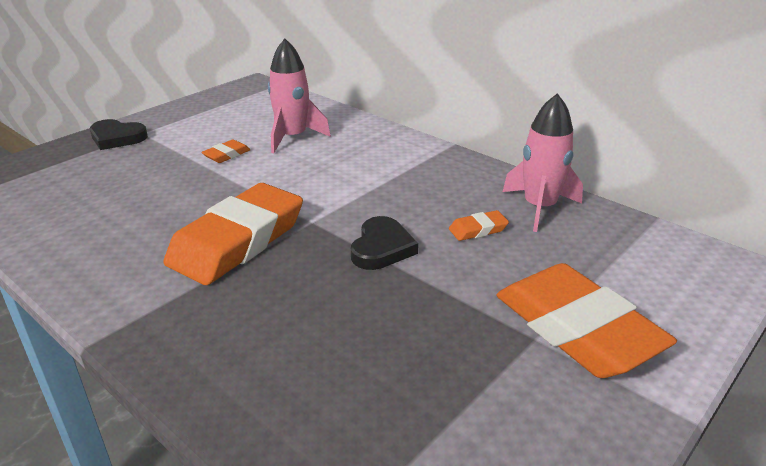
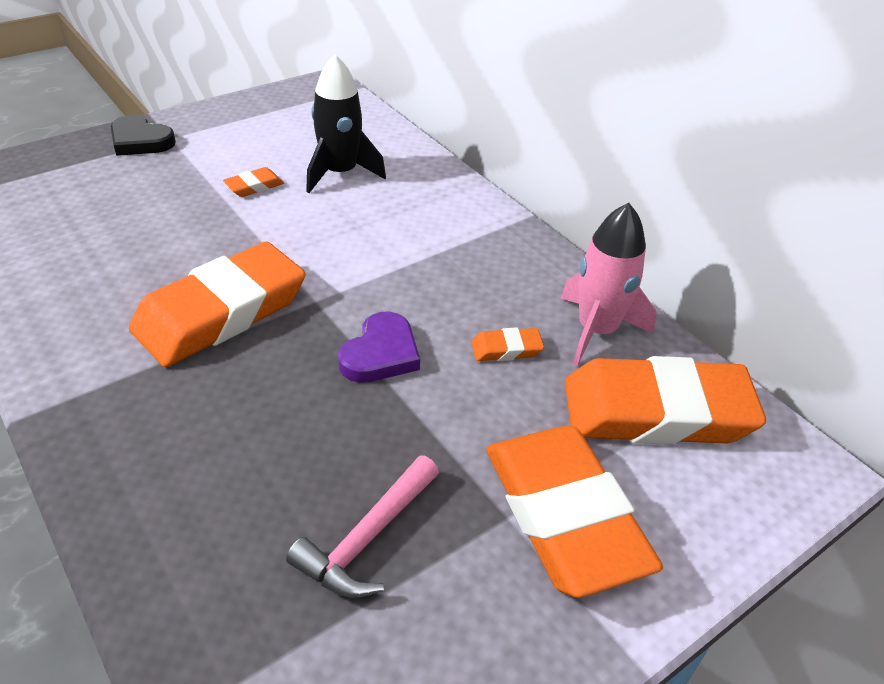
camera: 10 degrees right, 10 degrees up
pink rocket [268,39,331,153] -> black rocket [306,54,386,193]
black heart [351,216,418,270] -> purple heart [338,312,420,383]
none -> pink hammer [286,455,439,598]
none -> orange eraser [565,356,766,445]

